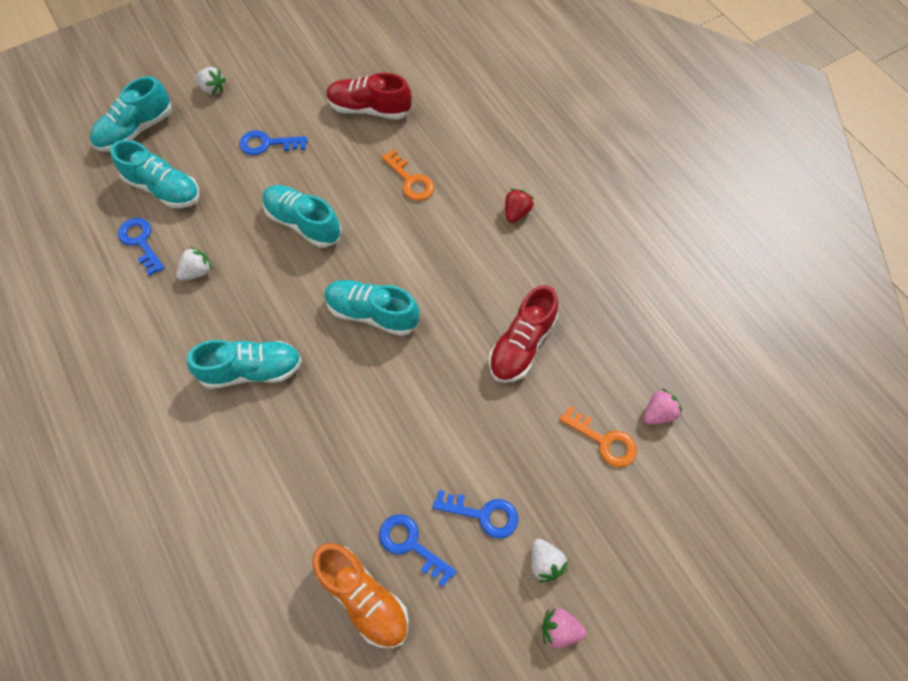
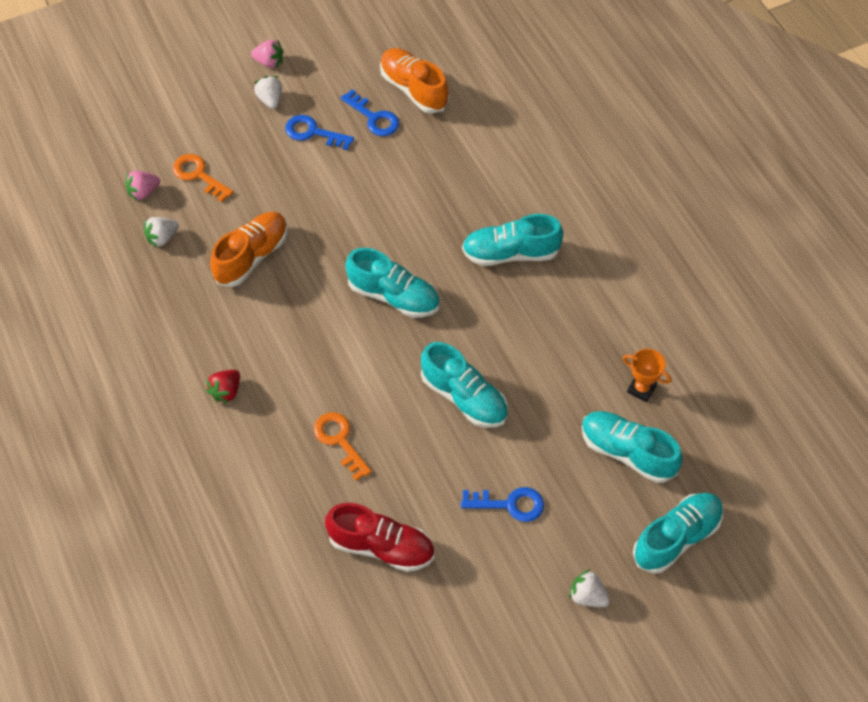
camera: 175 degrees left, 5 degrees down
blue key [118,218,165,276] -> orange trophy [623,349,671,402]
white strawberry [176,246,212,281] -> white strawberry moved to [144,217,179,248]
red shoe [489,285,558,383] -> orange shoe [210,212,288,287]

